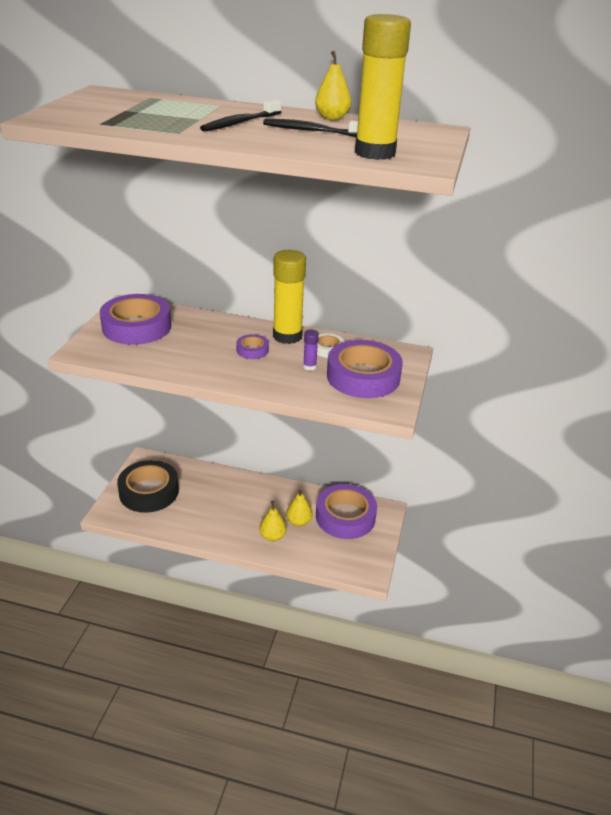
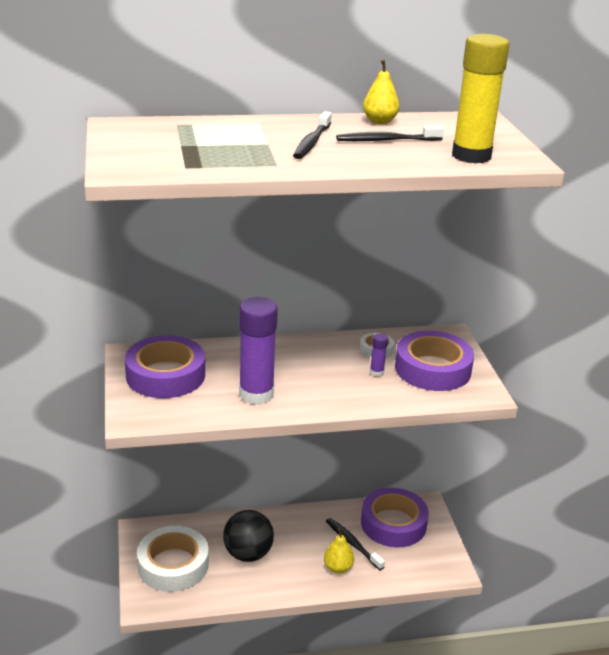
camera: 25 degrees left, 5 degrees down
black tape [117,460,179,513] -> white tape [137,526,209,592]
purple tape [236,334,269,359] -> none
yellow glue stick [273,250,306,344] -> none
yellow pear [286,489,313,526] -> black toothbrush [326,518,385,570]
none -> black ball [223,510,274,562]
none -> purple glue stick [239,297,278,405]

